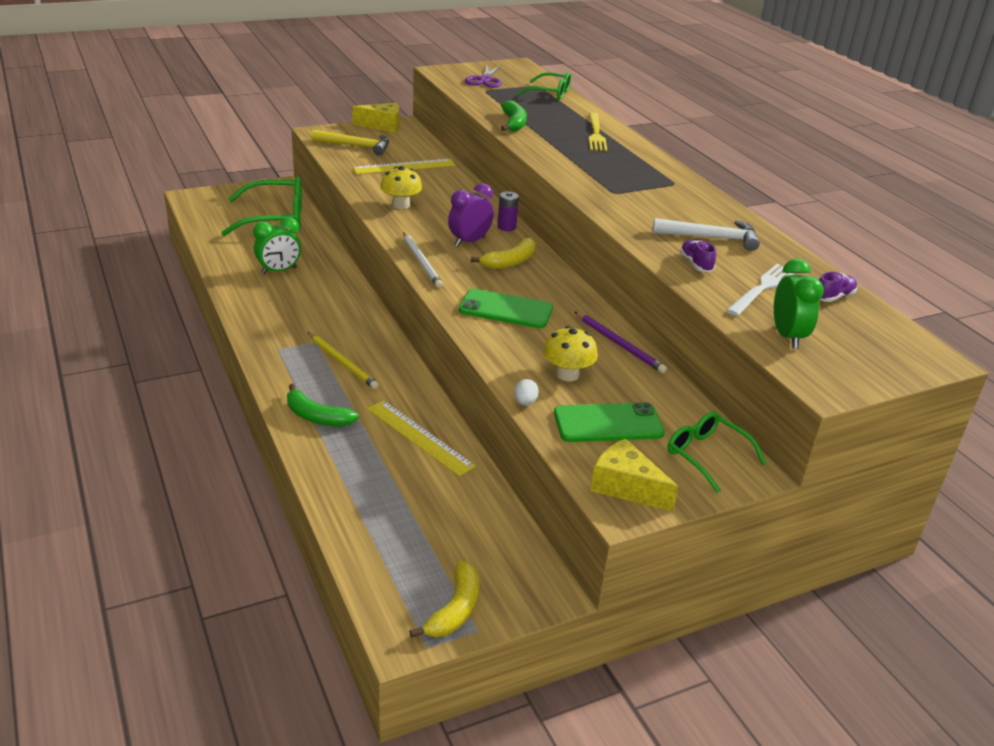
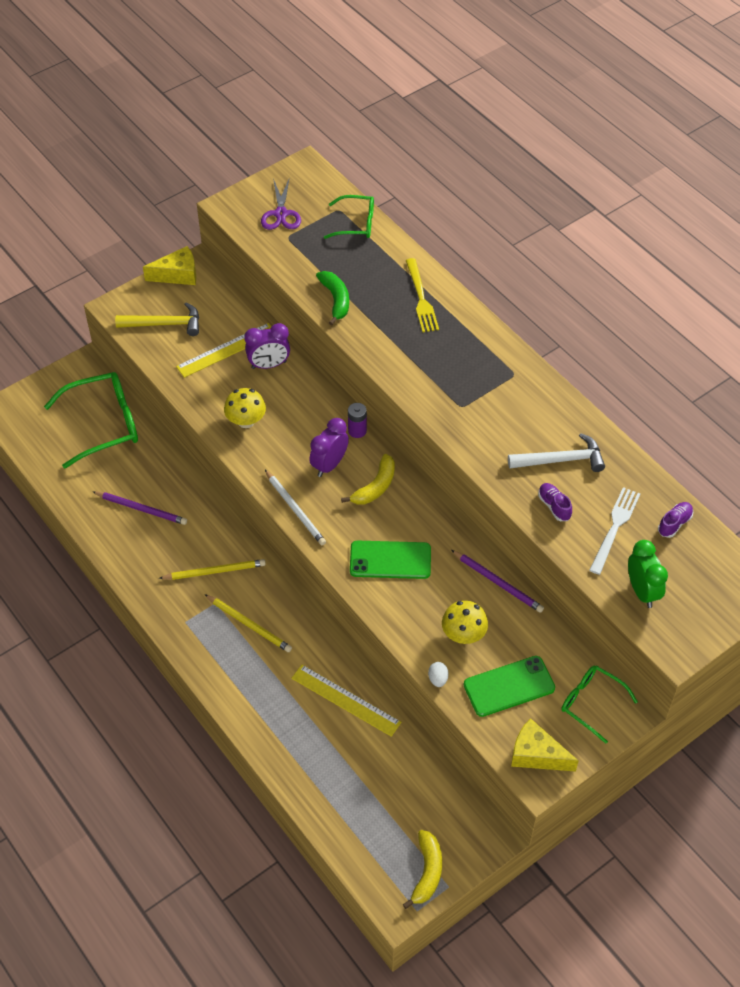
camera: 10 degrees left, 20 degrees up
green clock [253,217,301,275] -> purple pencil [93,491,187,525]
green banana [287,384,359,427] -> none
none -> yellow pencil [159,559,266,580]
none -> purple clock [244,323,290,369]

